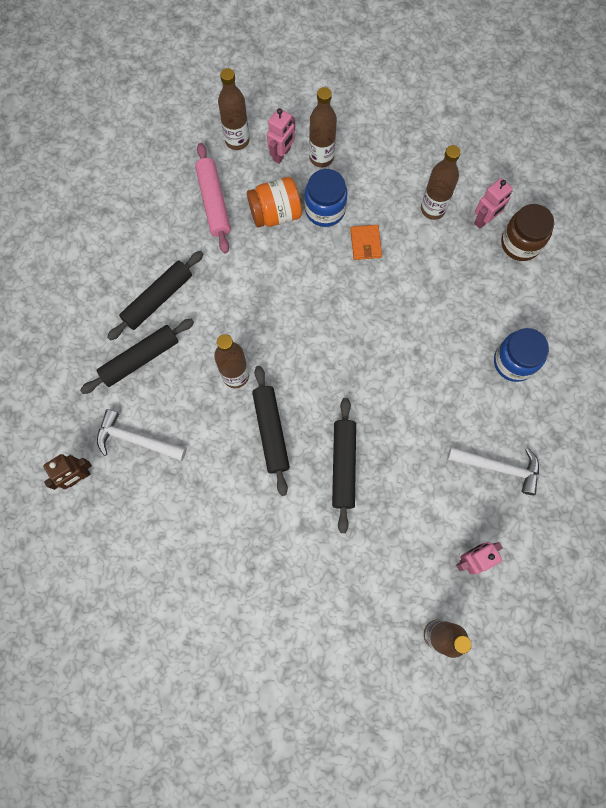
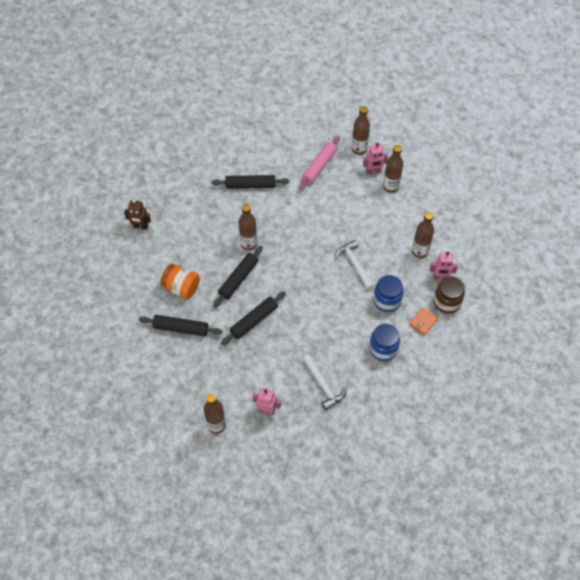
camera: 45 degrees right, 15 degrees down
black rolling pin [80,318,194,394] -> black rolling pin moved to [139,315,223,337]
white hammer [97,409,187,461] -> white hammer moved to [335,240,375,290]
orange jar [247,177,302,228] -> orange jar moved to [161,264,200,299]
blue jar [304,169,348,227] -> blue jar moved to [373,275,403,312]
orange wallet [350,225,382,260] -> orange wallet moved to [409,308,438,335]

